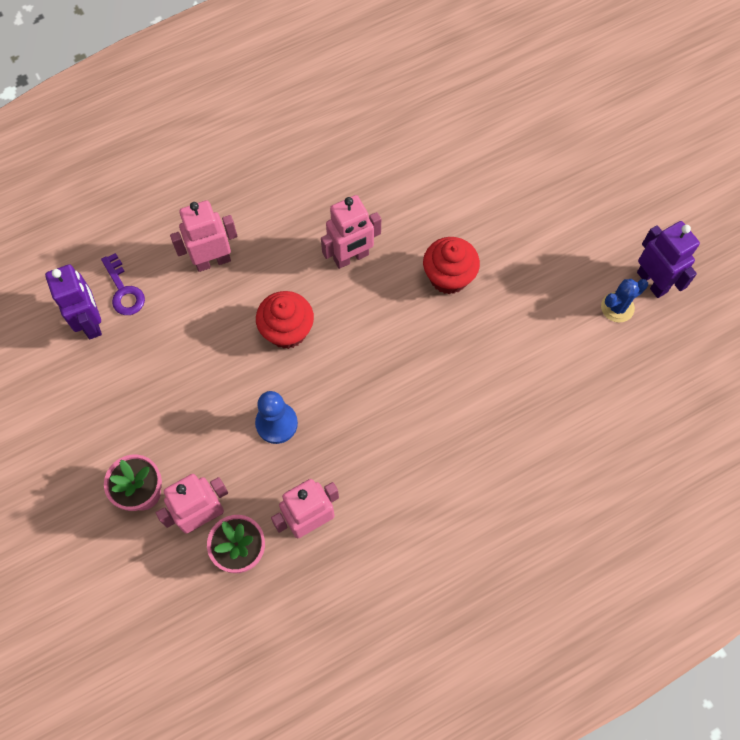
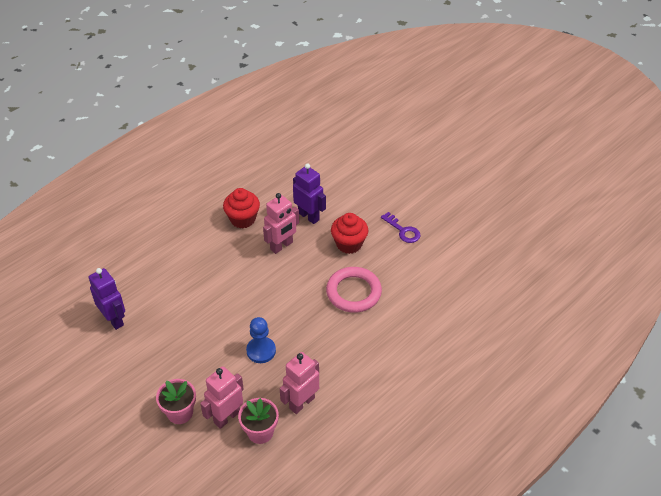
camera: 15 degrees left, 20 degrees down
purple key [101,253,145,315] -> purple key moved to [381,212,421,243]
pink robot [170,200,237,272] -> none
red cupcake [256,291,314,349] -> red cupcake moved to [223,188,260,228]
blue cactus [601,279,648,322] -> none
purple robot [637,221,700,298] -> purple robot moved to [293,163,326,224]
none -> pink ring [326,267,382,313]

